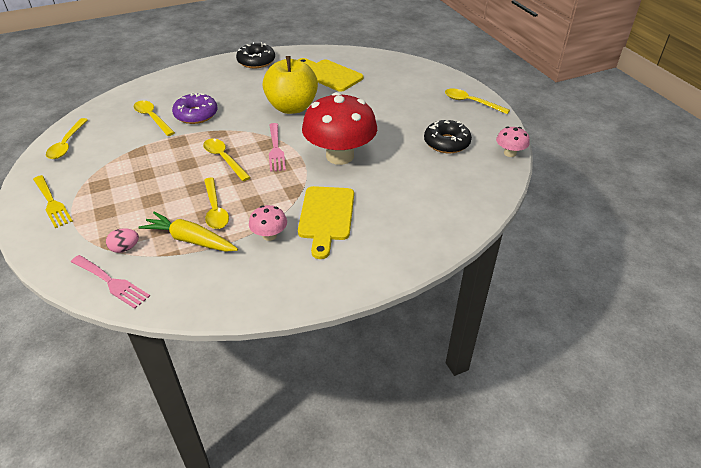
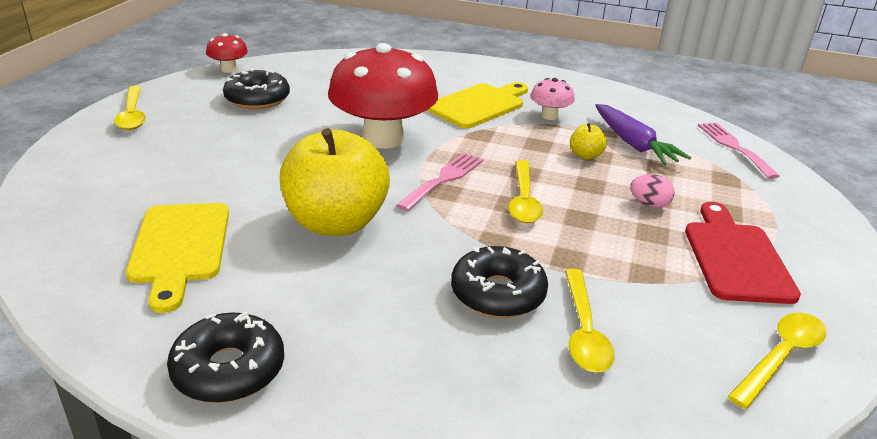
camera: 140 degrees left, 10 degrees down
yellow fork [33,175,73,228] -> none
pink egg [106,228,139,253] -> pink egg moved to [630,174,675,208]
yellow carrot [138,212,238,252] -> purple carrot [595,104,691,165]
purple donut [172,92,218,124] -> black donut [451,246,548,318]
yellow spoon [204,177,229,229] -> yellow apple [570,123,607,160]
pink mushroom [496,126,530,157] -> red mushroom [206,33,248,73]
none -> red cutting board [685,202,801,304]

